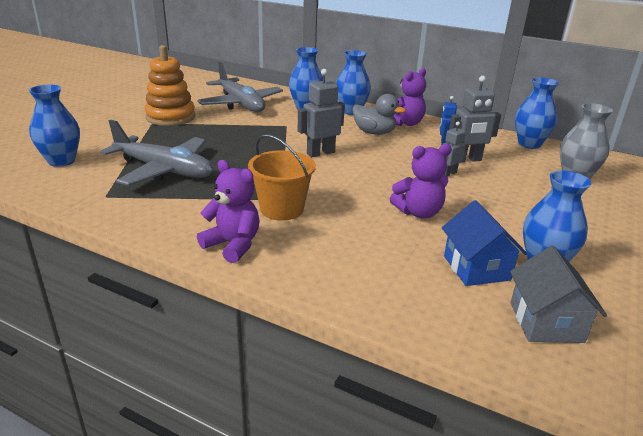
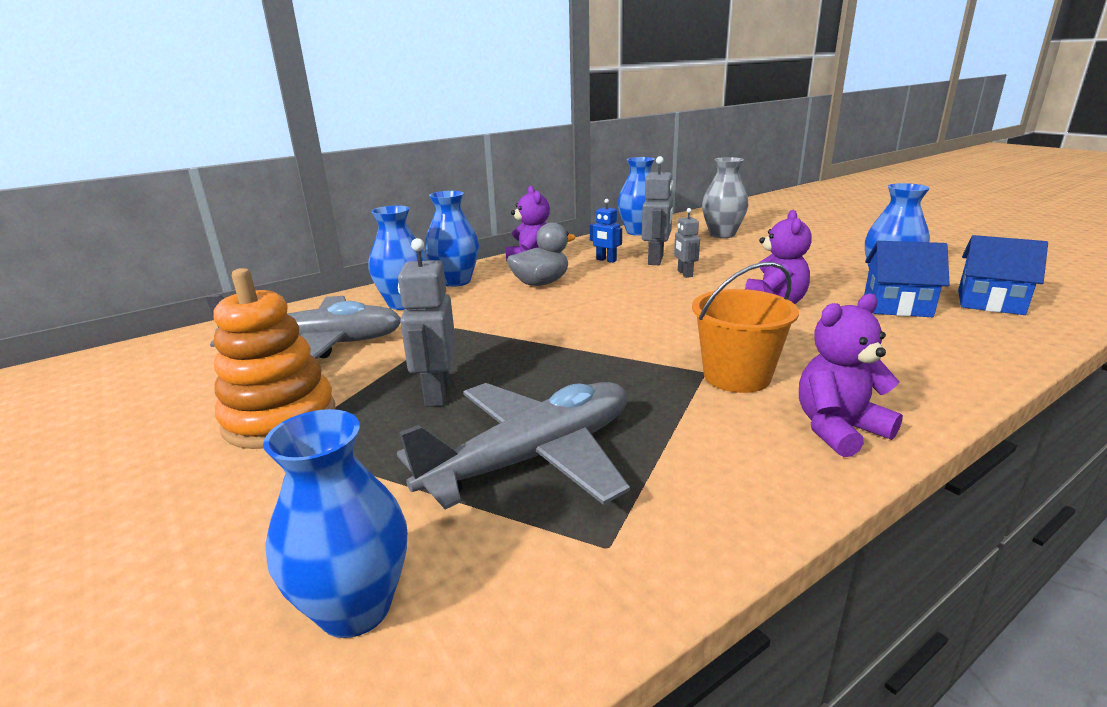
camera: 60 degrees left, 5 degrees down
grey robot [298,69,345,157] -> grey robot moved to [398,238,456,407]
grey house [510,246,607,343] -> blue house [958,235,1048,315]

